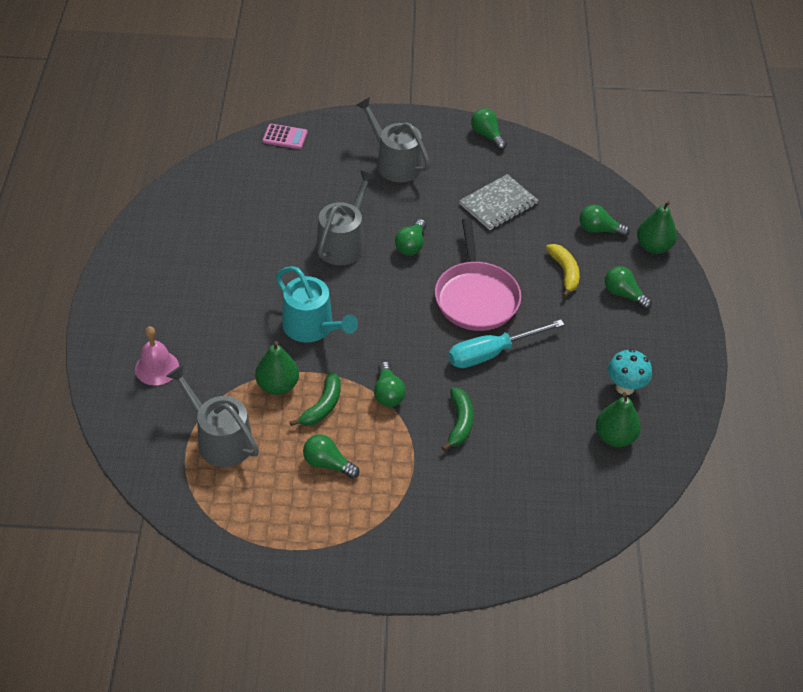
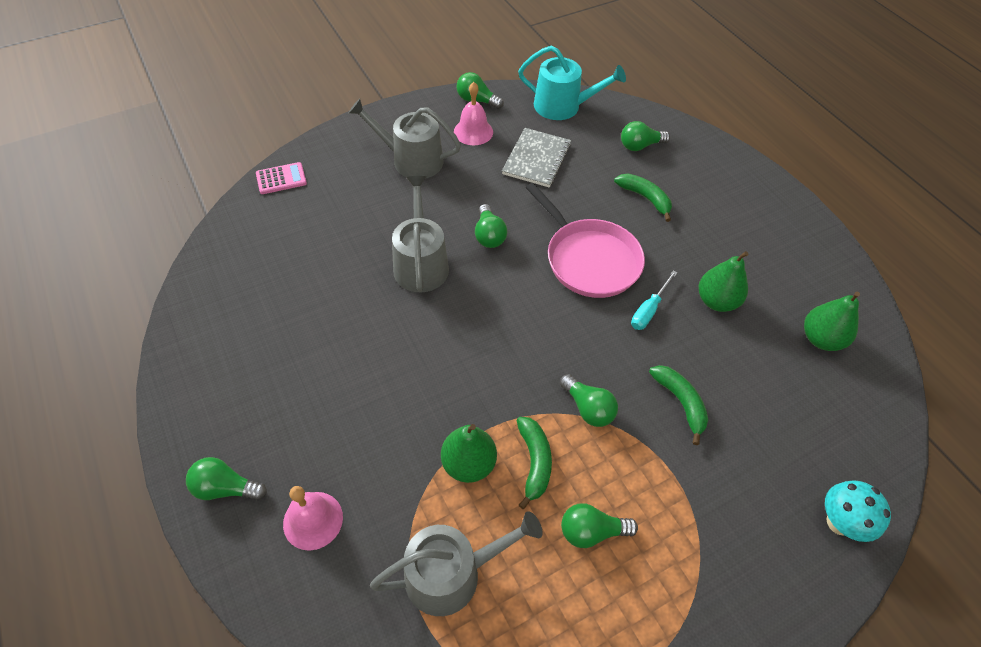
camera: 30 degrees left, 5 degrees up
grey watering can [166,365,259,467] -> grey watering can turned 150 degrees clockwise [370,511,543,616]
turquoise watering can [276,266,358,343] -> turquoise watering can moved to [518,46,626,120]
turquoise screwdriver [448,320,565,368] -> turquoise screwdriver [631,270,678,330], size x0.60
yellow banana [546,244,580,297] -> green banana [614,174,672,222]
green light bulb [605,266,652,309] -> green light bulb moved to [186,457,267,500]
turquoise mushroom [608,349,652,395] -> turquoise mushroom moved to [825,480,891,542]
green pear [637,201,677,254] -> green pear moved to [699,251,748,312]
none -> pink bell [454,82,493,145]

